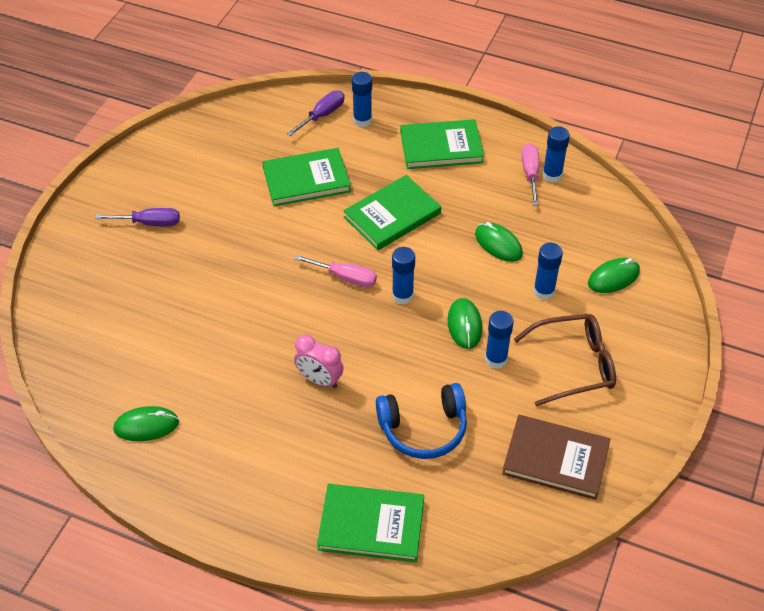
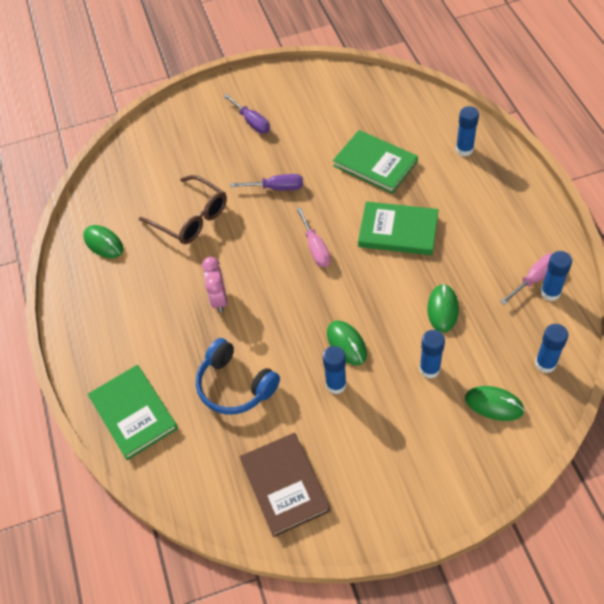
camera: 55 degrees right, 5 degrees up
purple screwdriver [287,91,345,136] -> purple screwdriver moved to [231,174,303,191]
blue glue stick [392,247,415,304] -> blue glue stick moved to [535,324,568,373]
green book [400,119,484,169] -> none
green mouse [447,298,482,349] -> green mouse turned 75 degrees counterclockwise [327,321,367,365]
brown glasses [514,314,616,406] -> brown glasses moved to [139,175,227,244]

